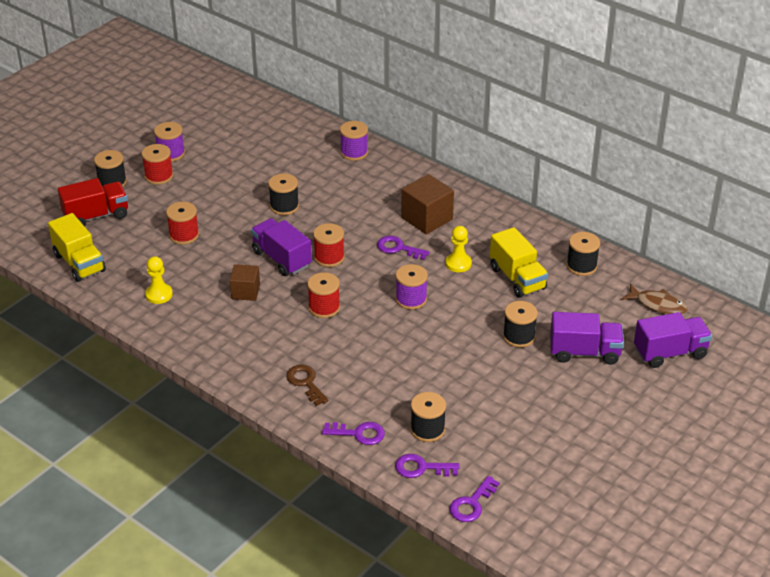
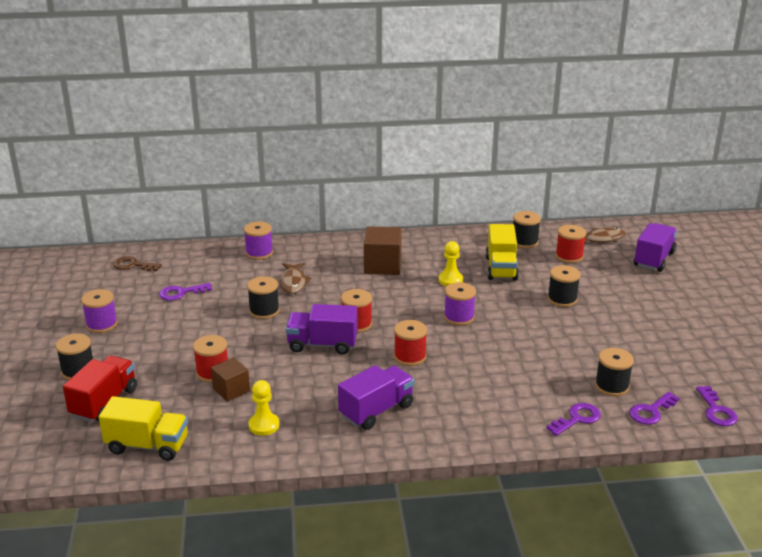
camera: 45 degrees left, 10 degrees down
red spool [142,144,173,185] -> red spool moved to [555,225,586,263]
brown cube [230,264,260,301] -> brown cube moved to [211,357,250,402]
brown key [286,365,329,406] -> brown key moved to [113,256,162,271]
purple key [377,236,430,260] -> purple key moved to [159,283,212,301]
yellow truck [490,227,548,298] -> yellow truck turned 75 degrees clockwise [485,224,519,281]
purple truck [550,312,624,365] -> purple truck moved to [338,365,414,430]
none -> brown fish [279,263,312,294]

